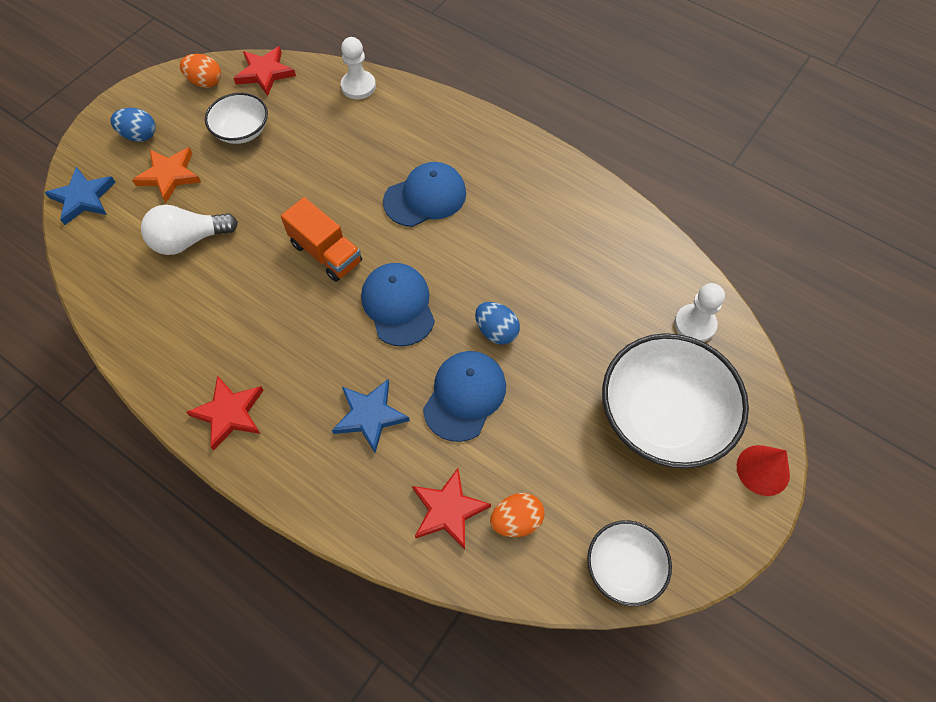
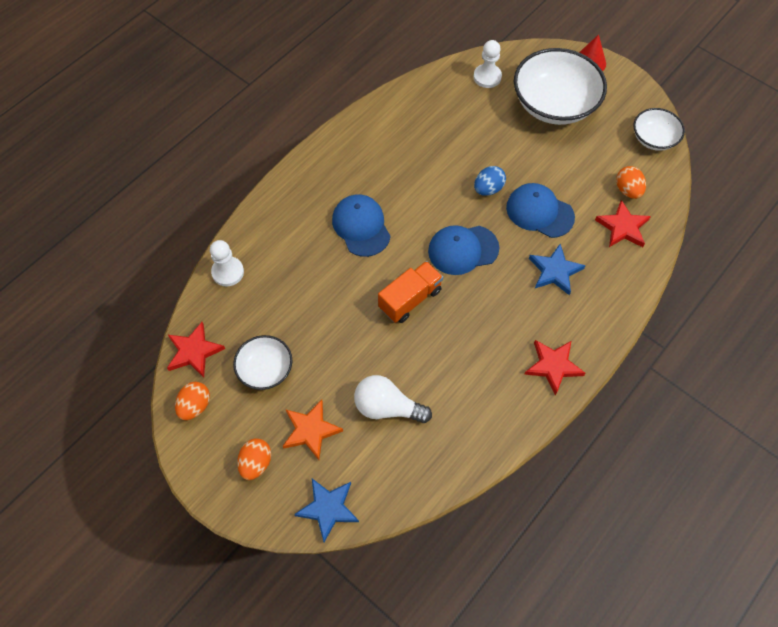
camera: 85 degrees left, 0 degrees up
blue egg [110,108,156,142] -> orange egg [237,439,271,480]
white light bulb [141,205,238,255] -> white light bulb turned 120 degrees clockwise [354,375,432,423]

